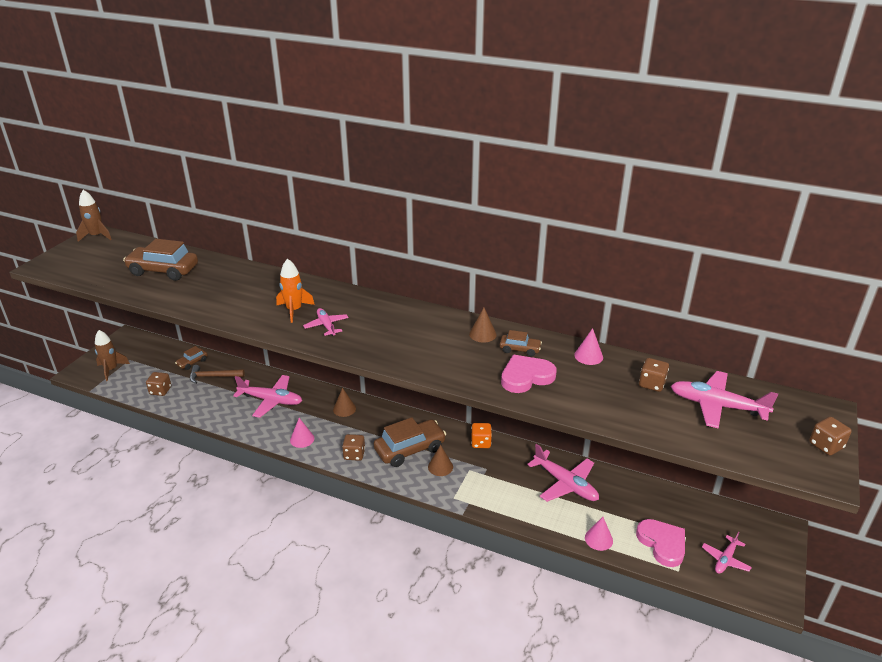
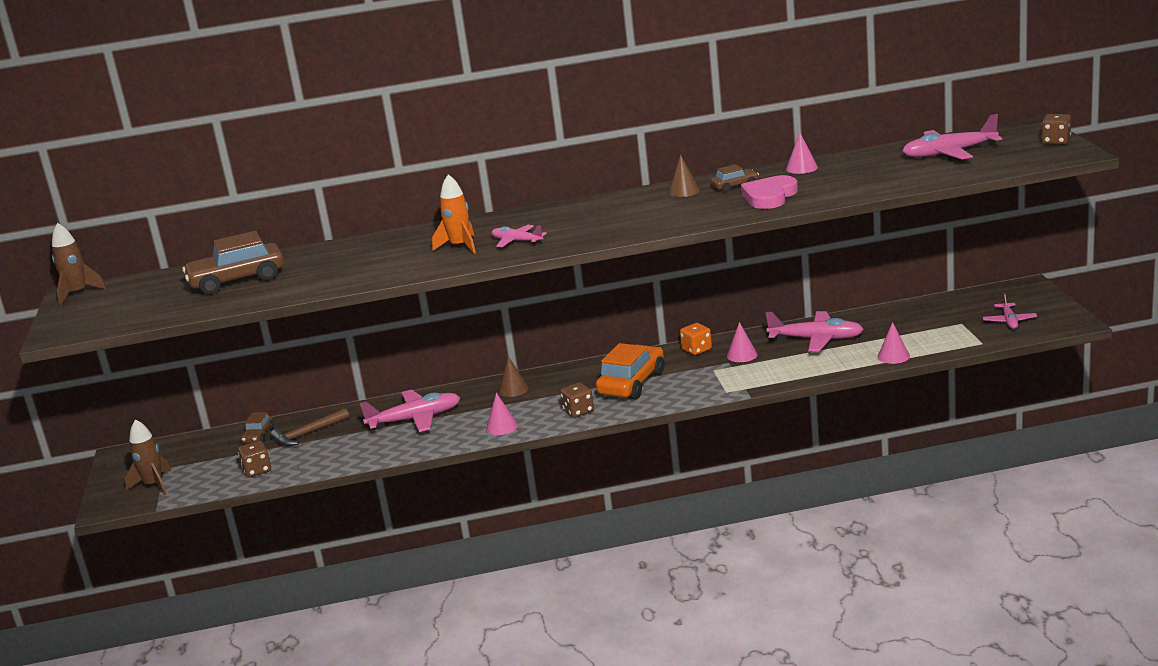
camera: 30 degrees left, 10 degrees down
brown car [374,417,446,467] -> orange car [596,343,664,400]
brown cone [428,445,453,476] -> none
pink heart [636,519,685,567] -> none
brown dice [639,358,669,392] -> none
none -> pink cone [727,322,758,362]

